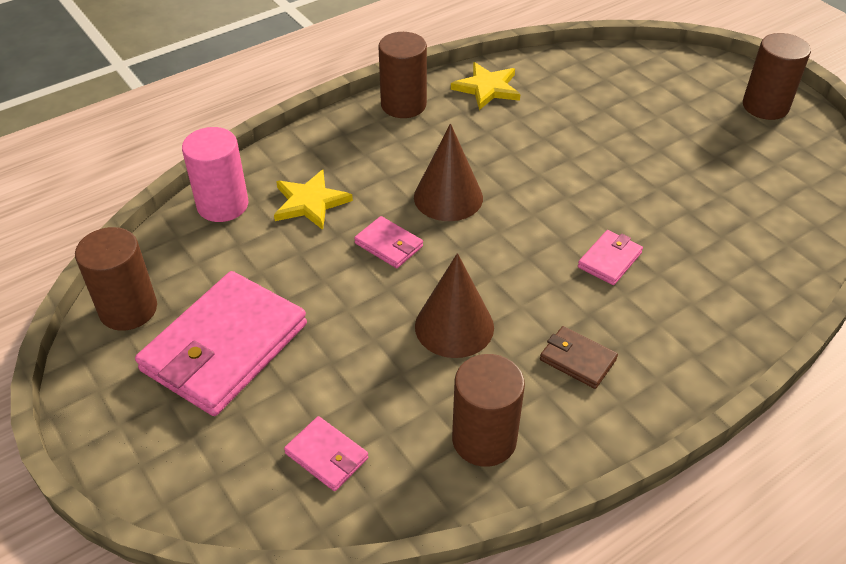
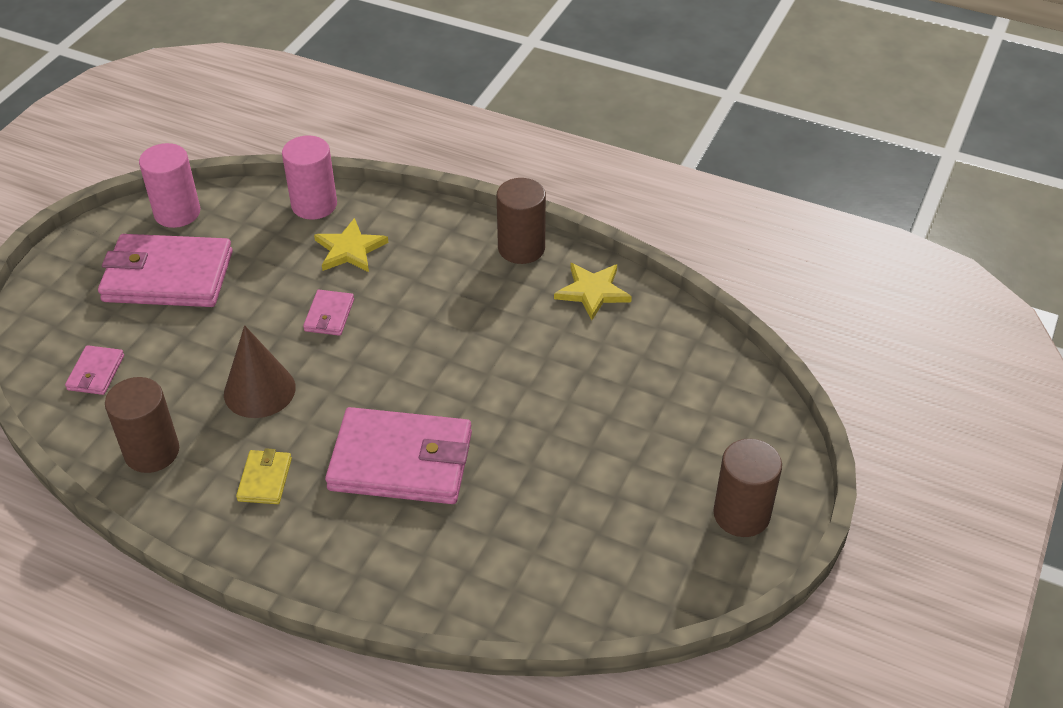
camera: 60 degrees right, 0 degrees up
brown cylinder [75,227,157,331] -> pink cylinder [139,143,200,228]
brown cone [414,123,483,221] -> none
brown wallet [540,326,618,389] -> yellow wallet [236,448,292,504]
pink wallet [578,230,643,285] -> pink wallet [325,407,472,504], size x2.23

